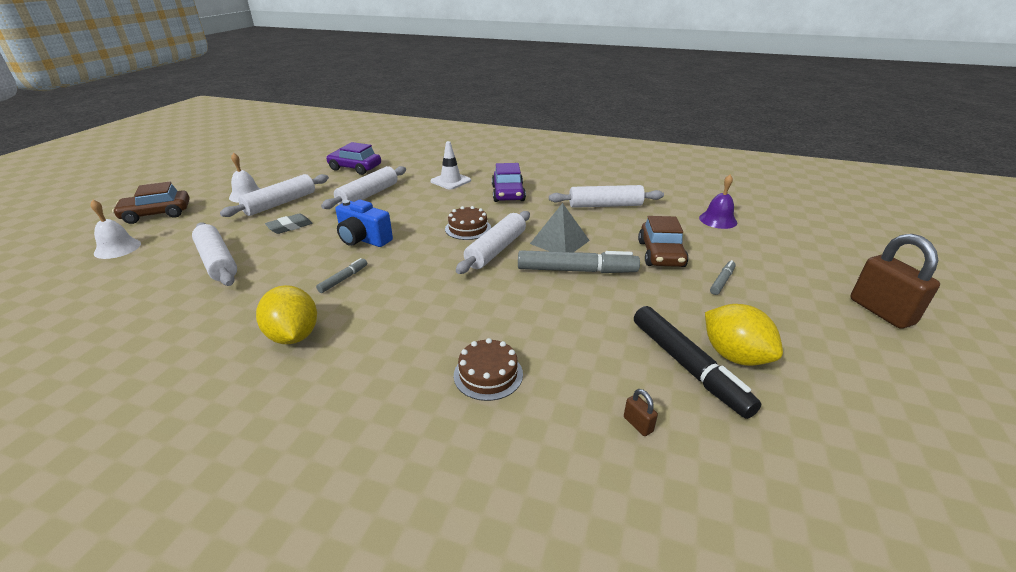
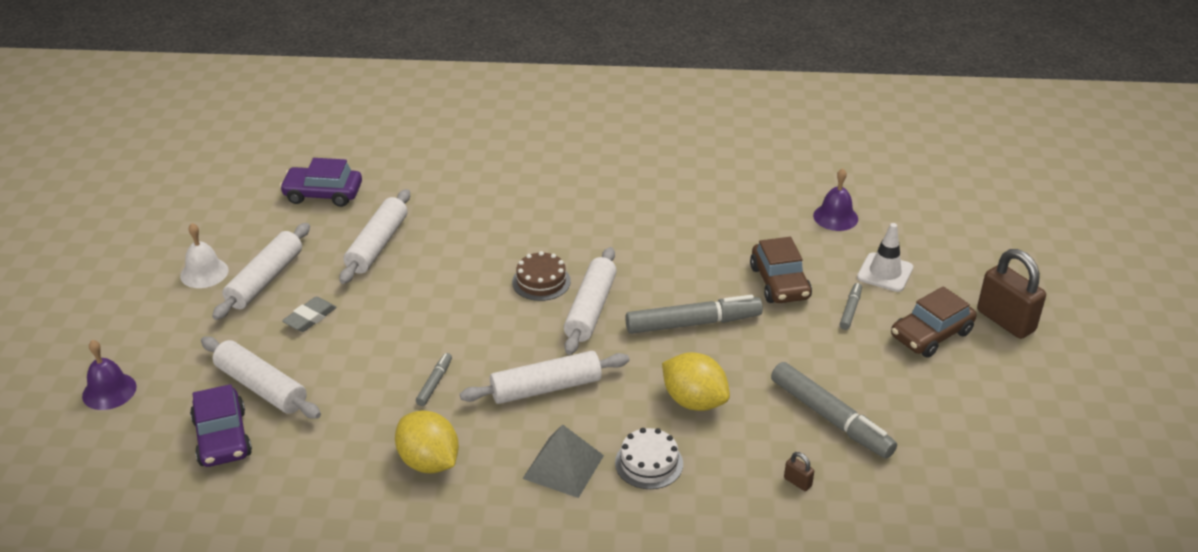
camera: 15 degrees left, 5 degrees up
white bell [90,200,141,259] -> purple bell [82,340,137,410]
brown car [112,182,190,224] -> brown car moved to [891,286,976,358]
blue camera [335,200,393,247] -> none
white traffic cone [430,141,471,190] -> white traffic cone moved to [857,223,913,292]
brown cake [454,338,523,401] -> white cake [615,428,683,489]
purple car [492,163,526,202] -> purple car moved to [190,384,252,467]
grey pyramid [530,203,590,252] -> grey pyramid moved to [523,424,604,498]
white rolling pin [549,185,664,208] -> white rolling pin moved to [460,351,630,404]
black marker [634,306,761,419] -> grey marker [771,362,897,458]
yellow lemon [705,304,783,366] -> yellow lemon moved to [662,352,730,411]

